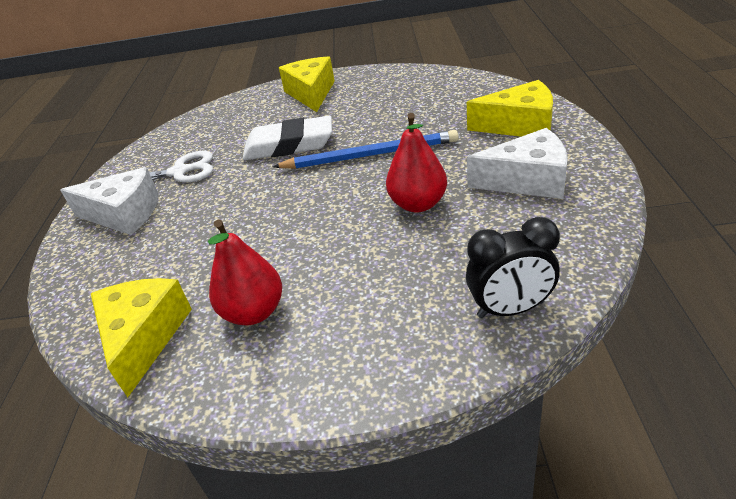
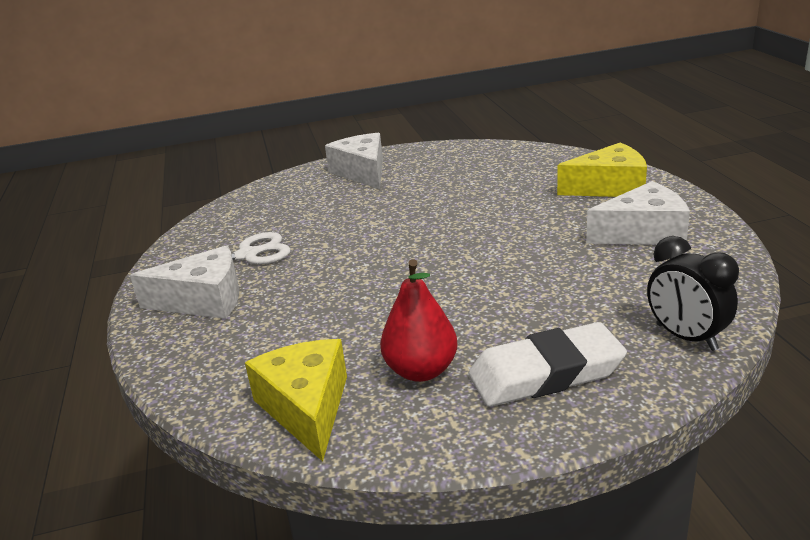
camera: 15 degrees left, 10 degrees down
white eraser [242,116,332,160] -> white eraser moved to [468,322,627,407]
blue pencil [273,130,459,169] -> none
yellow cheese [279,56,335,112] -> white cheese [325,133,383,189]
red pear [386,113,447,212] -> none
black clock [466,217,560,318] -> black clock turned 75 degrees clockwise [647,236,739,351]

